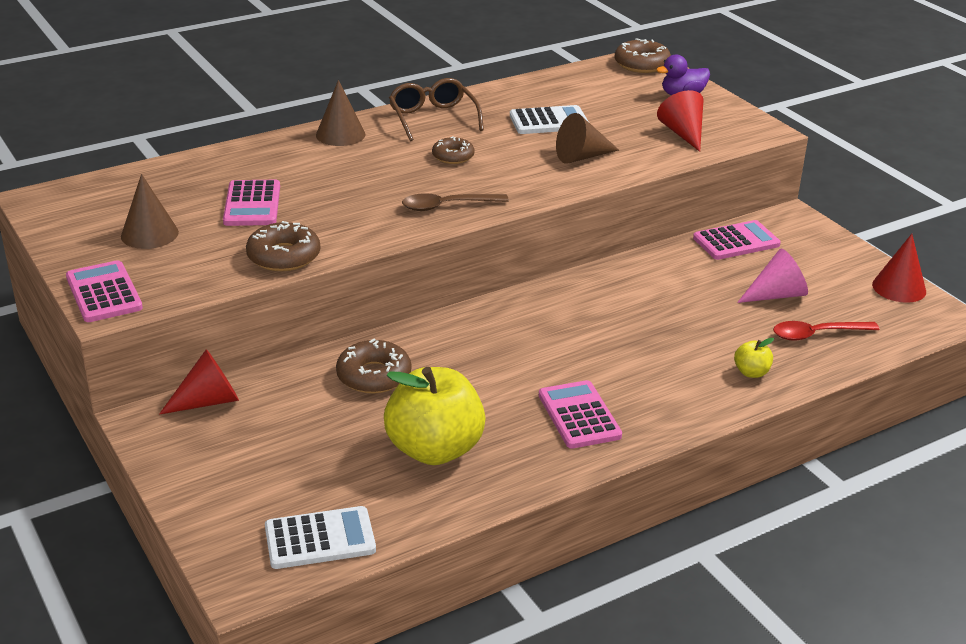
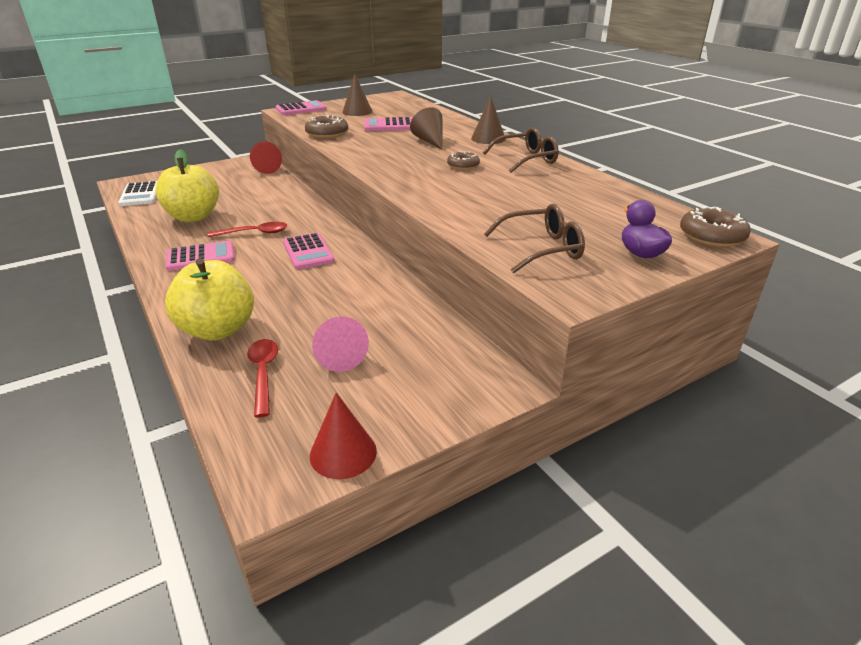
camera: 90 degrees right, 0 degrees up
brown donut [336,339,411,394] -> none
brown spoon [402,193,509,211] -> none
white calculator [510,105,589,134] -> none
brown cone [556,113,619,164] -> brown cone moved to [410,107,443,150]
red cone [657,90,703,152] -> brown glasses [484,204,585,273]
pink calculator [693,220,781,260] -> pink calculator moved to [283,233,335,269]
yellow apple [734,338,774,378] -> yellow apple [165,258,254,341], size x2.39
none -> red spoon [207,222,288,237]

